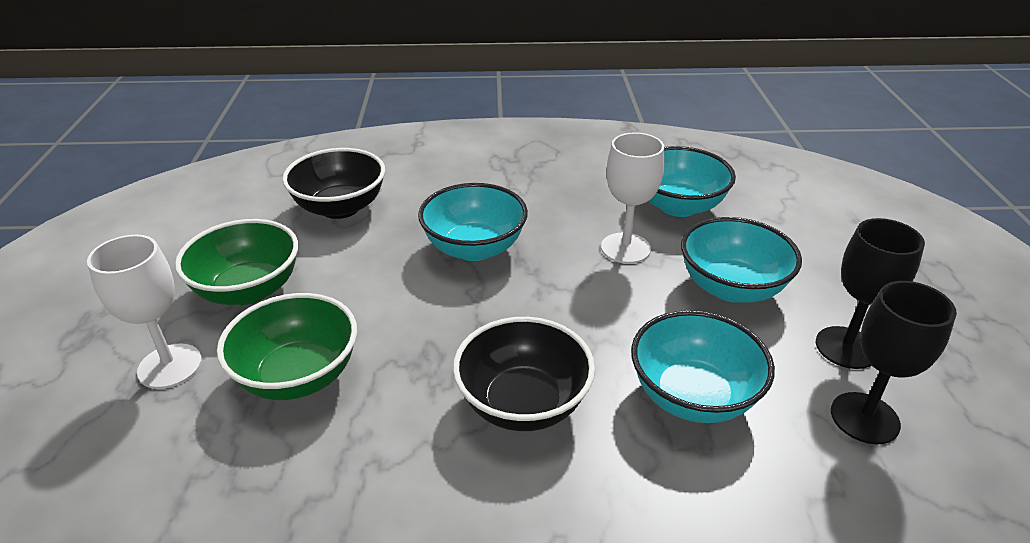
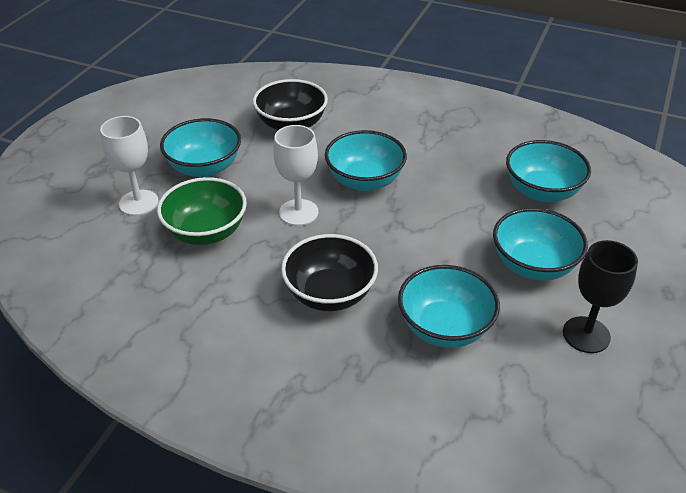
camera: 25 degrees right, 5 degrees up
green bowl [175,219,298,305] -> turquoise bowl [160,118,241,178]
white goblet [601,132,664,264] -> white goblet moved to [273,125,318,226]
black goblet [831,281,957,444] -> none

